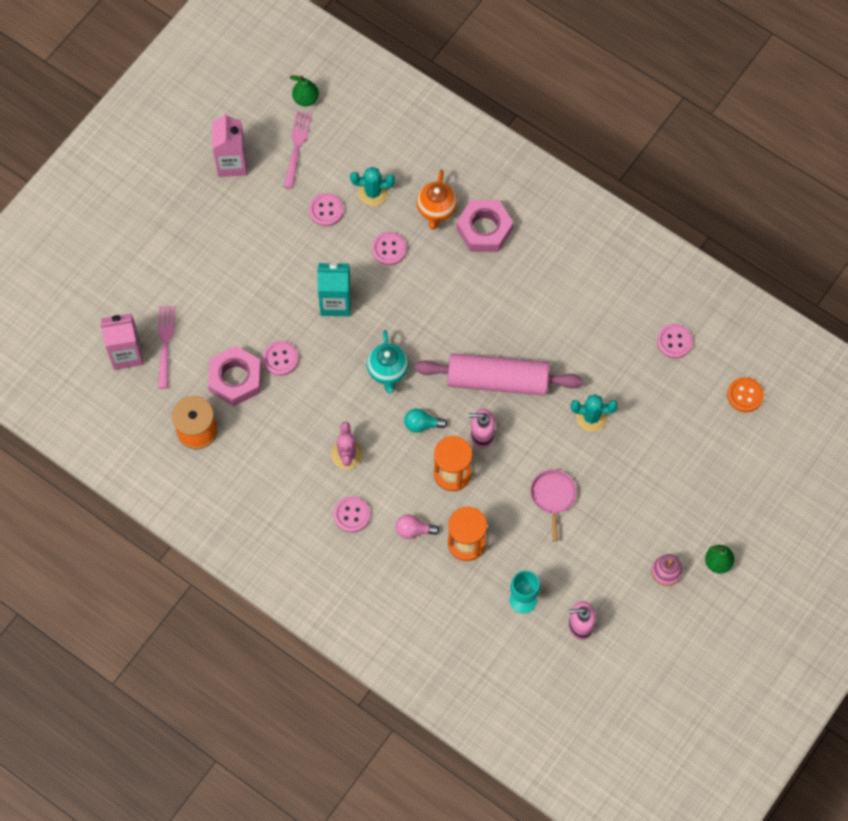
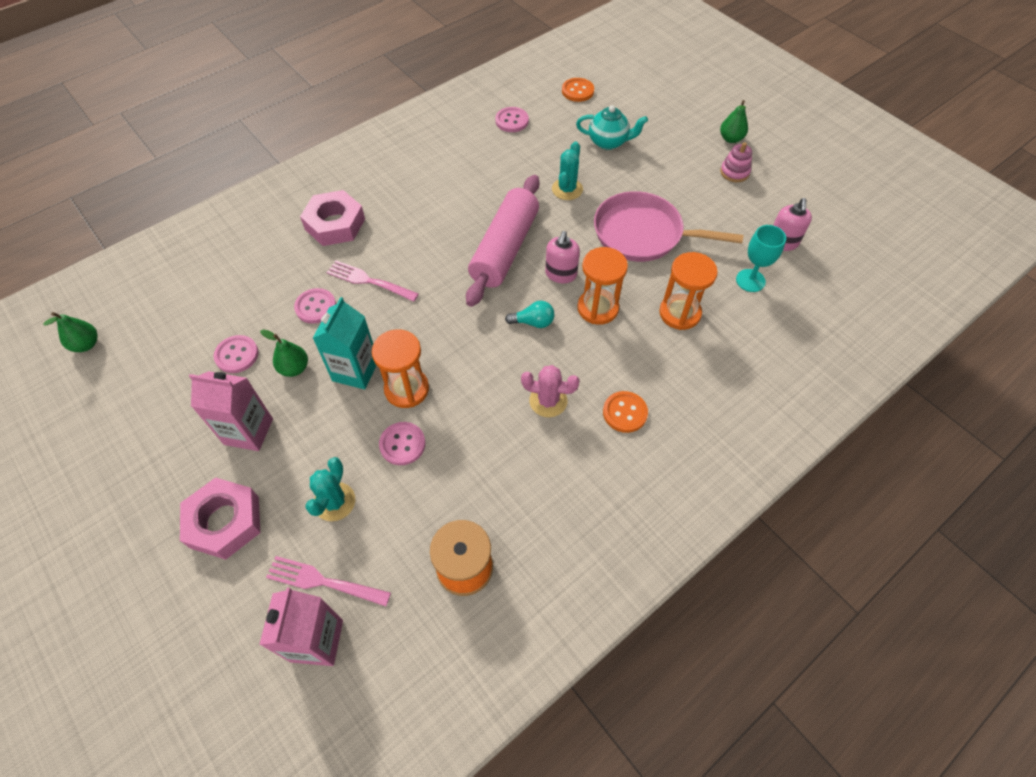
camera: 75 degrees left, 10 degrees down
pink nut [208,346,262,406] -> pink nut moved to [180,477,260,560]
pink carton [212,113,247,177] -> pink carton moved to [189,371,273,451]
pink fork [284,112,312,189] -> pink fork moved to [326,260,419,302]
pink button [334,496,370,533] -> orange button [603,391,648,433]
turquoise cactus [350,167,395,206] -> turquoise cactus moved to [305,457,355,521]
turquoise teapot [367,330,409,393] -> turquoise teapot moved to [576,105,648,150]
pink light bulb [396,514,440,539] -> none
turquoise light bulb [404,409,447,433] -> turquoise light bulb turned 105 degrees counterclockwise [505,301,554,328]
orange teapot [416,170,458,230] -> none
pink pan [530,469,577,542] -> pink pan [594,191,743,262], size x1.86
none -> green pear [260,329,308,377]
none -> orange hourglass [372,329,429,408]

